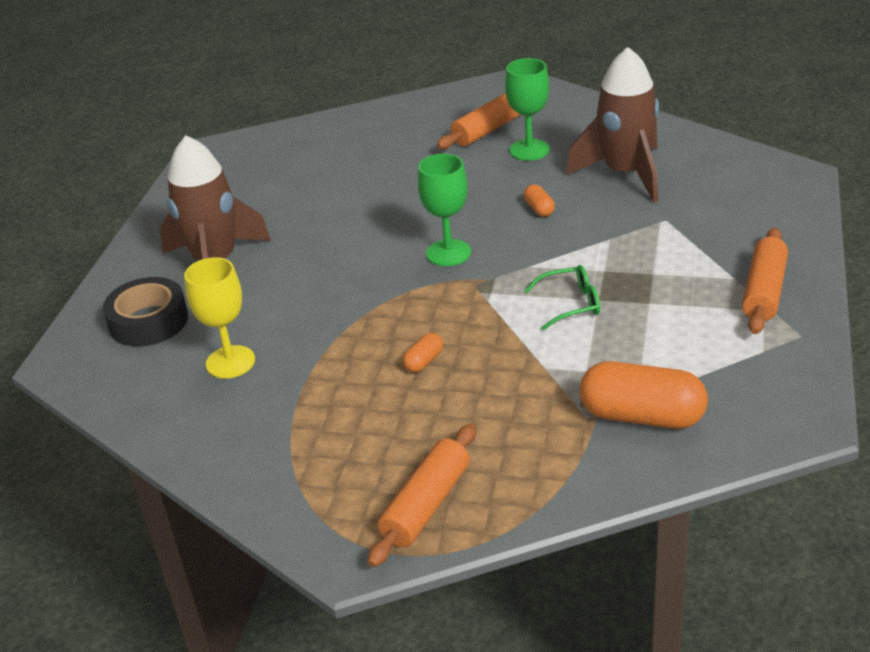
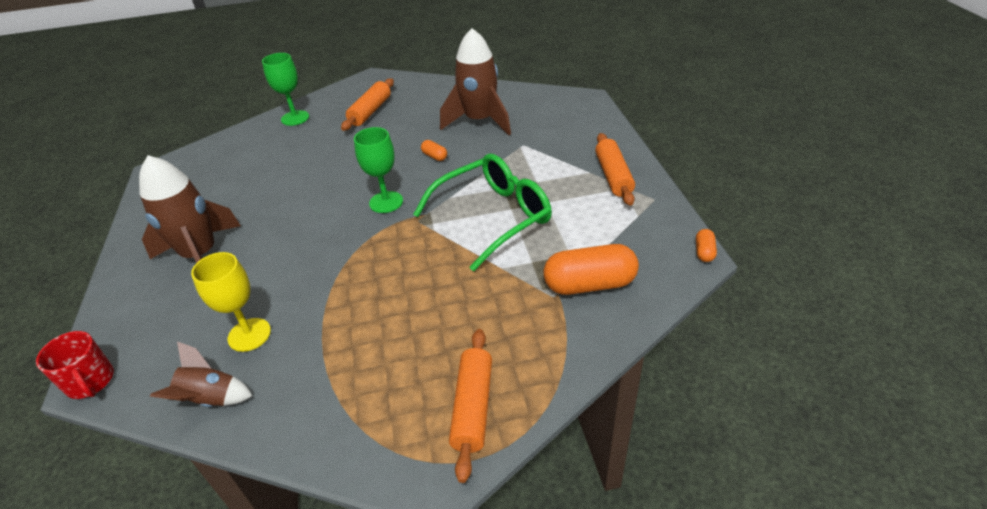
camera: 25 degrees left, 5 degrees up
black tape [103,277,188,347] -> none
orange capsule [403,333,443,372] -> orange capsule moved to [696,229,717,262]
green goblet [505,58,550,161] -> green goblet moved to [262,53,309,126]
green glasses [524,265,600,330] -> green glasses [413,154,552,271], size x2.16
none -> red mug [36,331,114,399]
none -> brown rocket [150,341,253,407]

